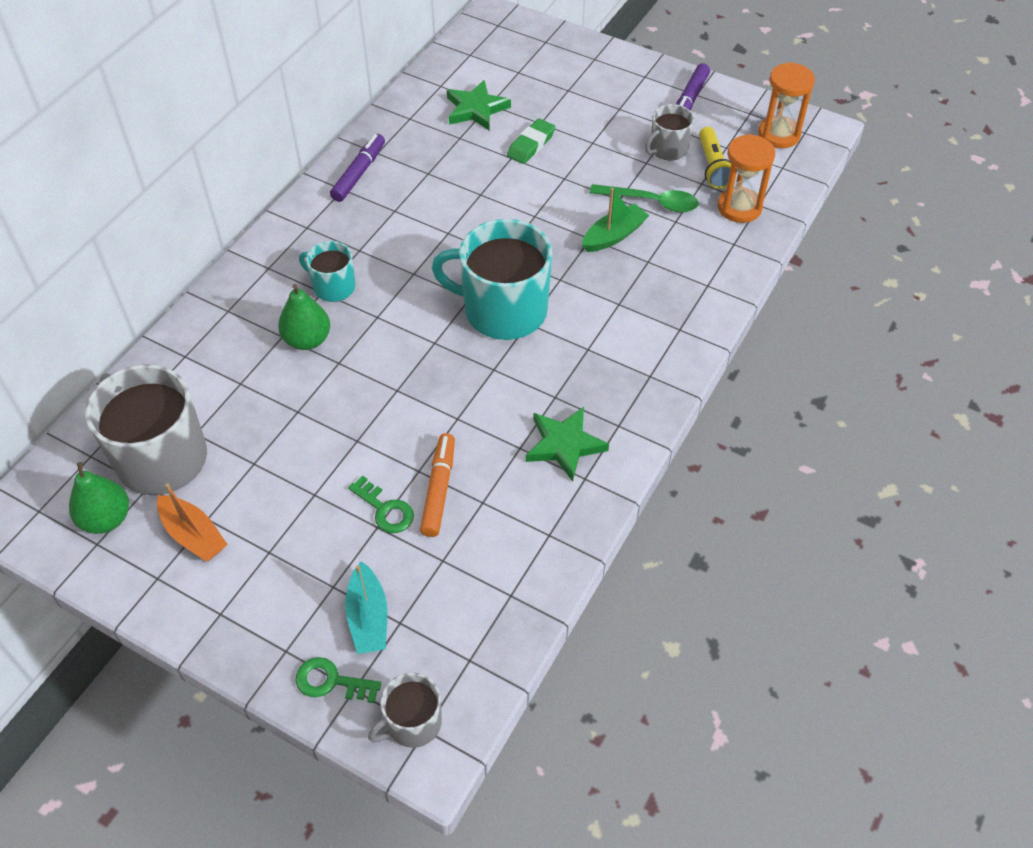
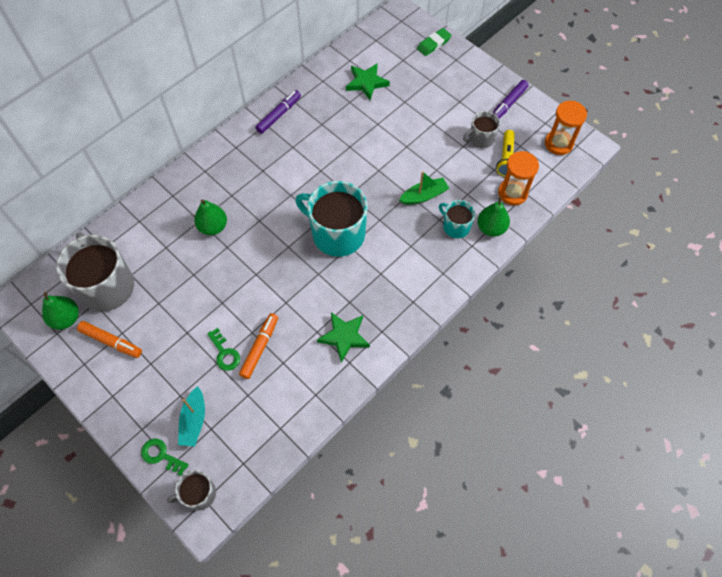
camera: 15 degrees right, 10 degrees up
orange boat [157,483,228,562] -> orange marker [77,321,142,358]
turquoise mug [299,241,355,302] -> turquoise mug moved to [439,200,475,238]
green eraser [507,118,555,164] -> green eraser moved to [417,28,452,56]
green spoon [590,184,699,213] -> none
none -> green pear [477,197,510,237]

